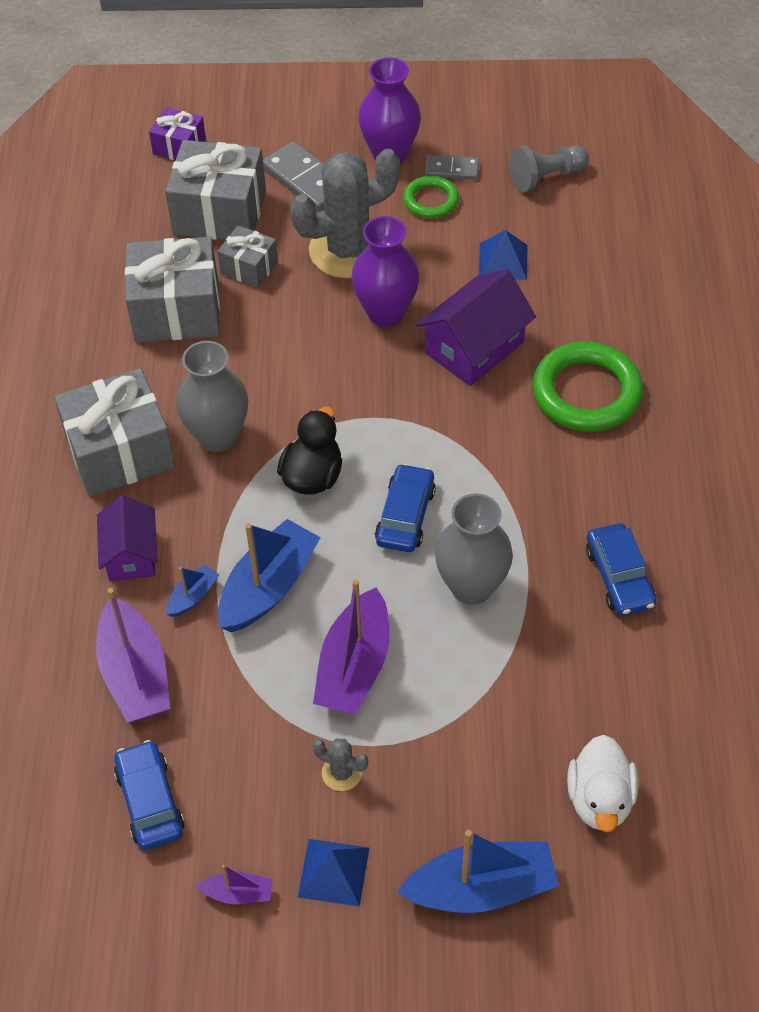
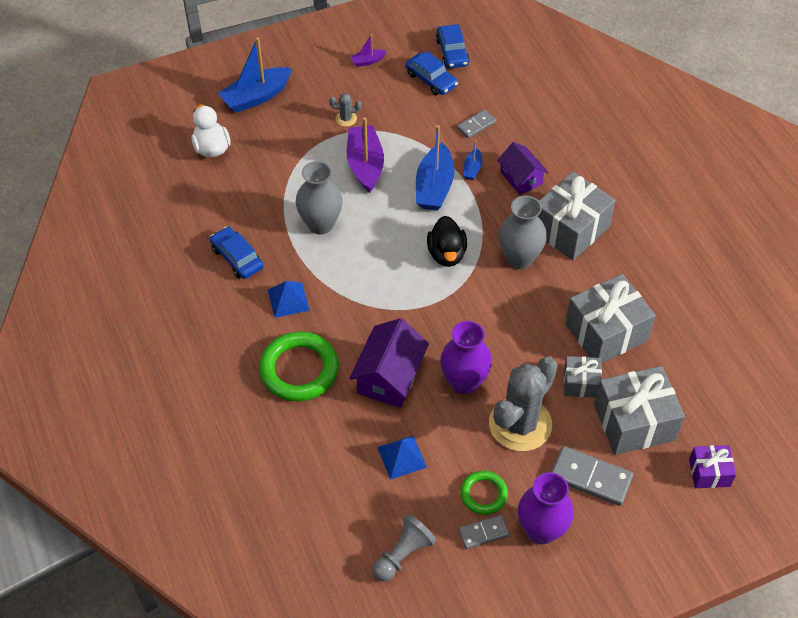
camera: 155 degrees right, 0 degrees up
purple boat [96,588,170,723] -> grey domino [457,110,496,138]
blue pyramid [298,839,370,907] -> blue pyramid moved to [268,281,310,318]
blue car [375,463,436,552] -> blue car moved to [436,24,470,68]

